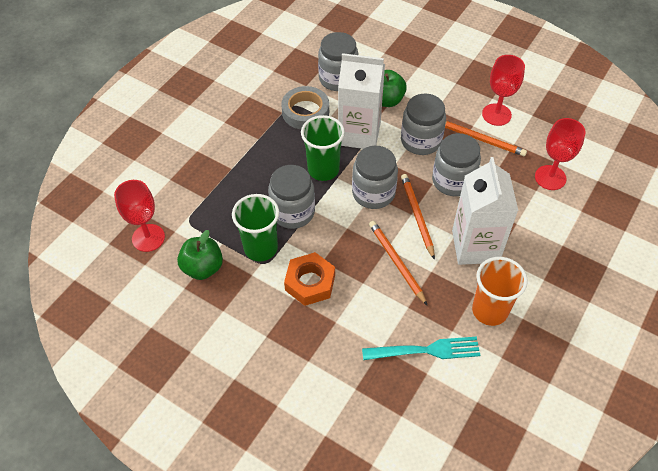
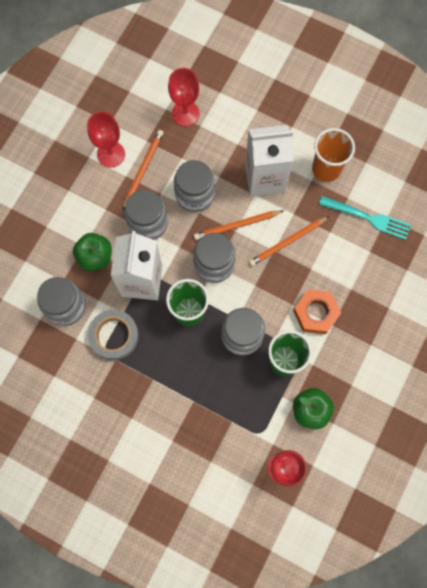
camera: 95 degrees left, 20 degrees up
turquoise fork [362,337,480,360] -> turquoise fork turned 120 degrees clockwise [319,196,411,240]

